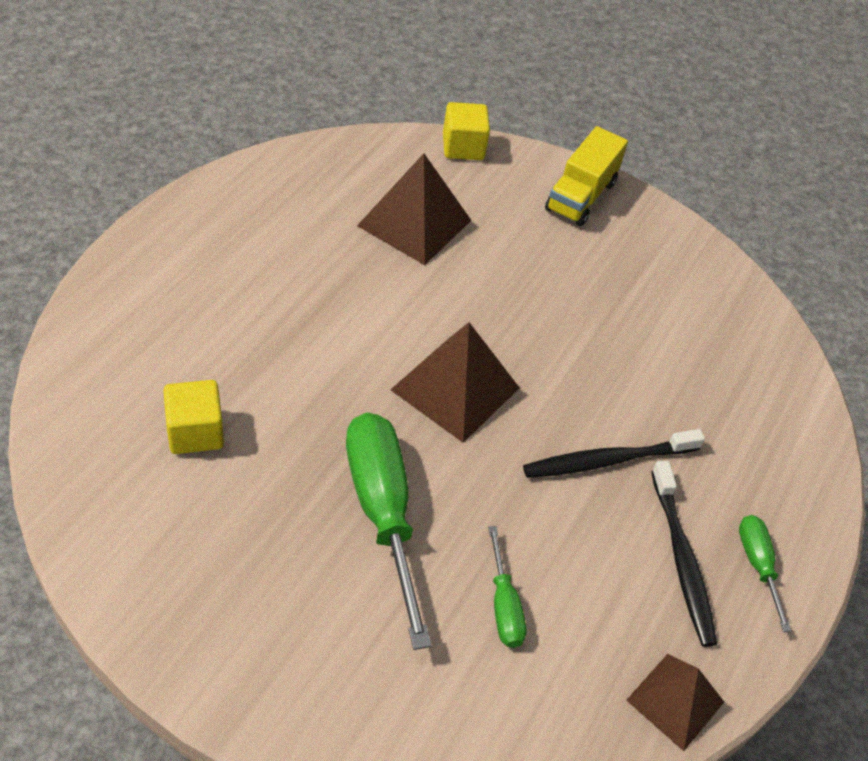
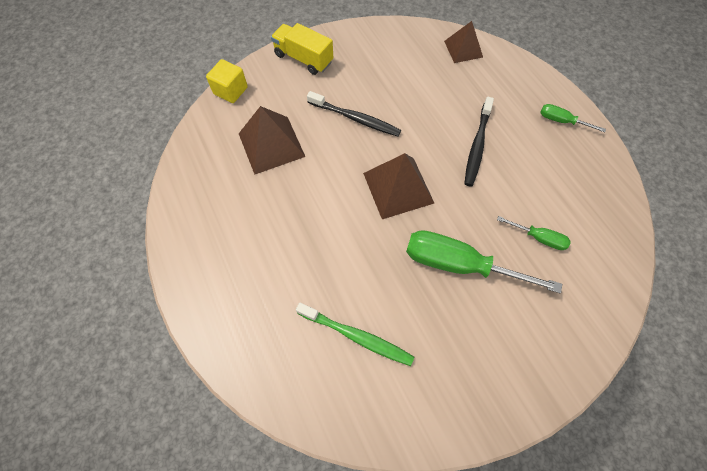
camera: 50 degrees left, 15 degrees up
yellow cube [163,380,224,454] -> green toothbrush [296,303,414,366]
yellow truck [545,126,628,226] -> yellow truck turned 150 degrees clockwise [271,23,333,75]
brown pyramid [626,654,724,751] -> brown pyramid moved to [444,21,483,63]
black toothbrush [651,461,717,647] -> black toothbrush moved to [307,91,401,136]

